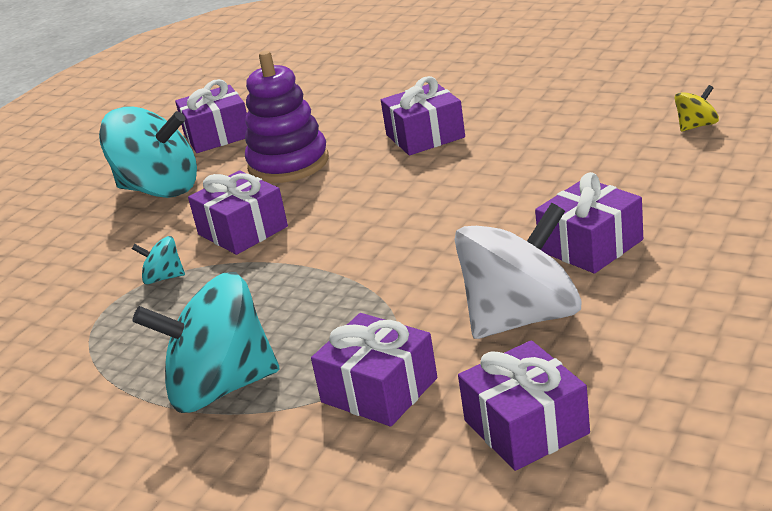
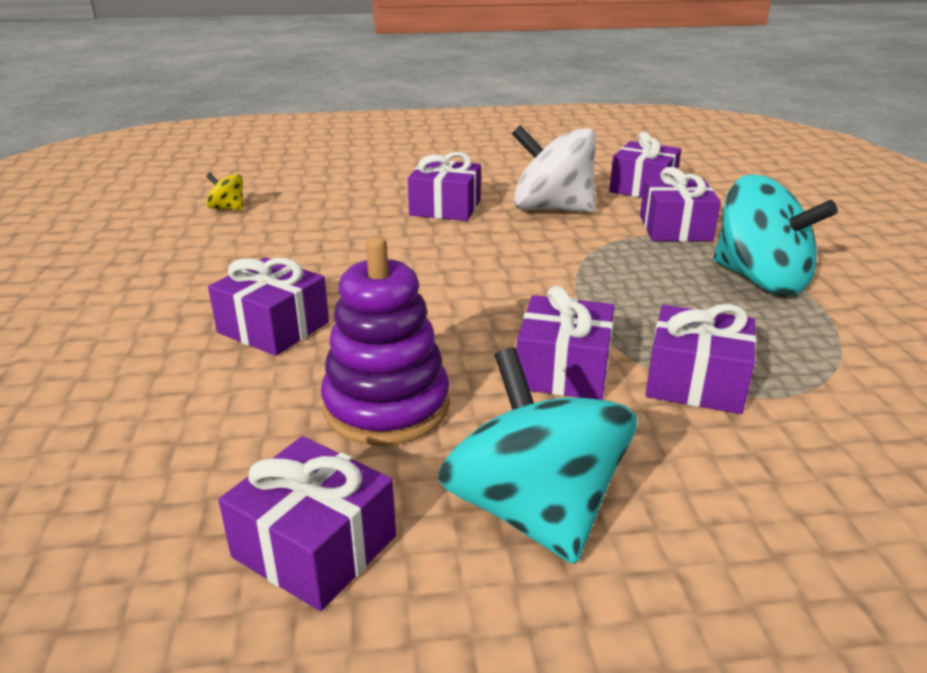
camera: 130 degrees left, 0 degrees up
turquoise spinning top [132,236,185,284] -> purple gift [646,304,756,414]

